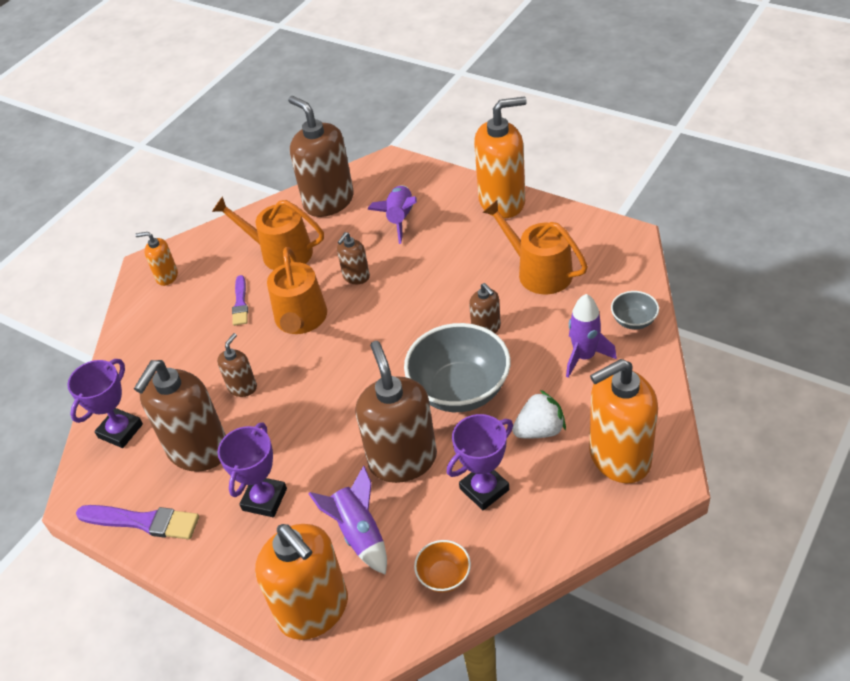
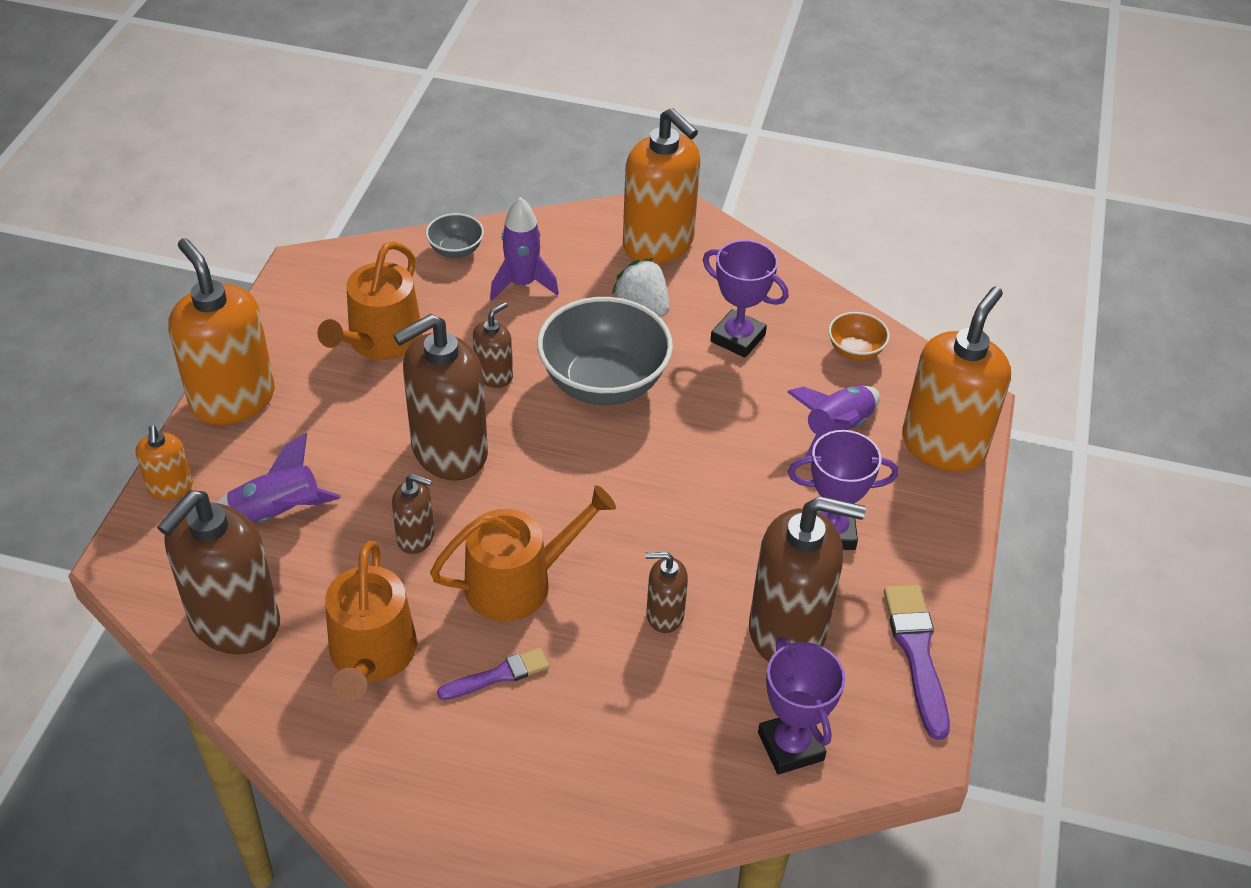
camera: 115 degrees left, 0 degrees up
purple trophy [67,359,143,448] -> purple trophy turned 60 degrees clockwise [758,637,845,774]
orange soap dispenser [135,232,178,286] -> orange soap dispenser moved to [136,425,193,500]
brown soap dispenser [355,341,437,483] -> brown soap dispenser moved to [393,314,488,481]

